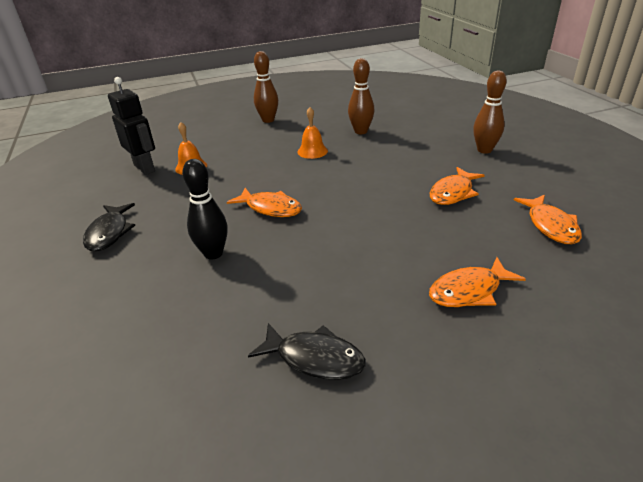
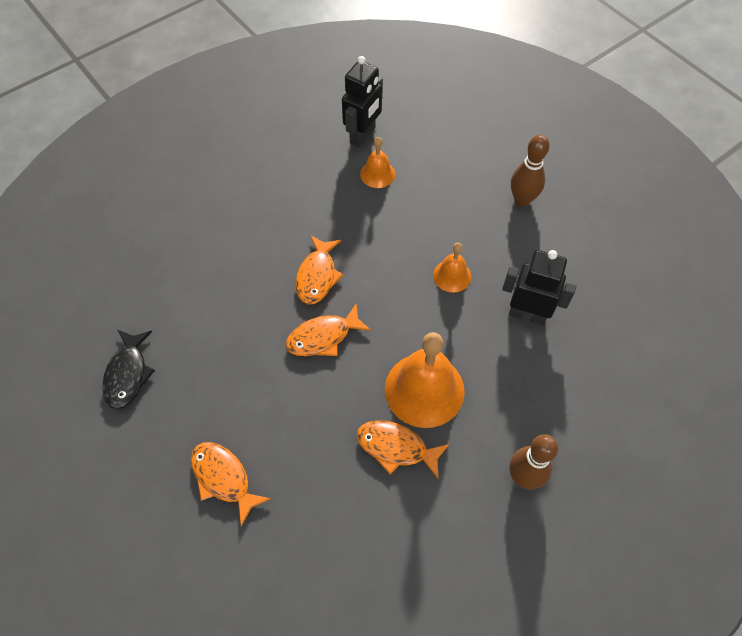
camera: 70 degrees right, 25 degrees up
black fish [83,203,135,251] -> none
black bowling pin [182,159,228,259] -> none
brown bowling pin [348,58,374,134] -> black robot [502,250,576,326]
orange fish [514,195,582,244] -> orange fish moved to [286,303,371,356]
none -> orange bell [385,332,465,428]

